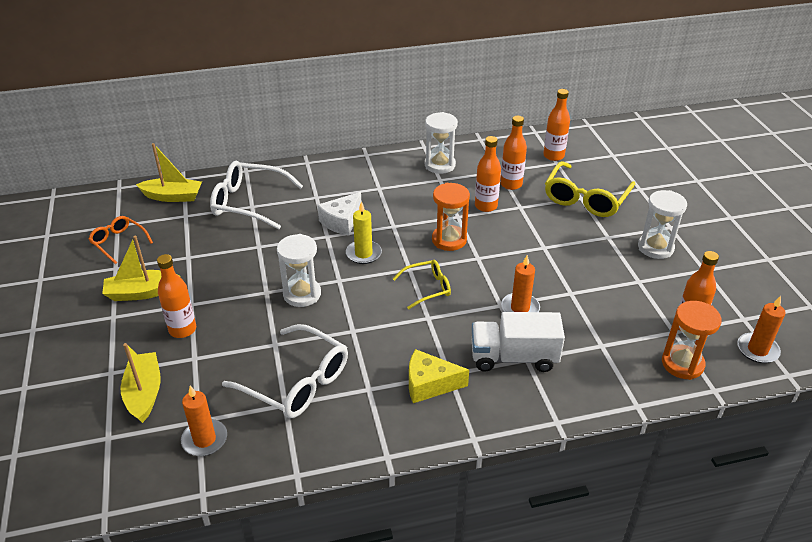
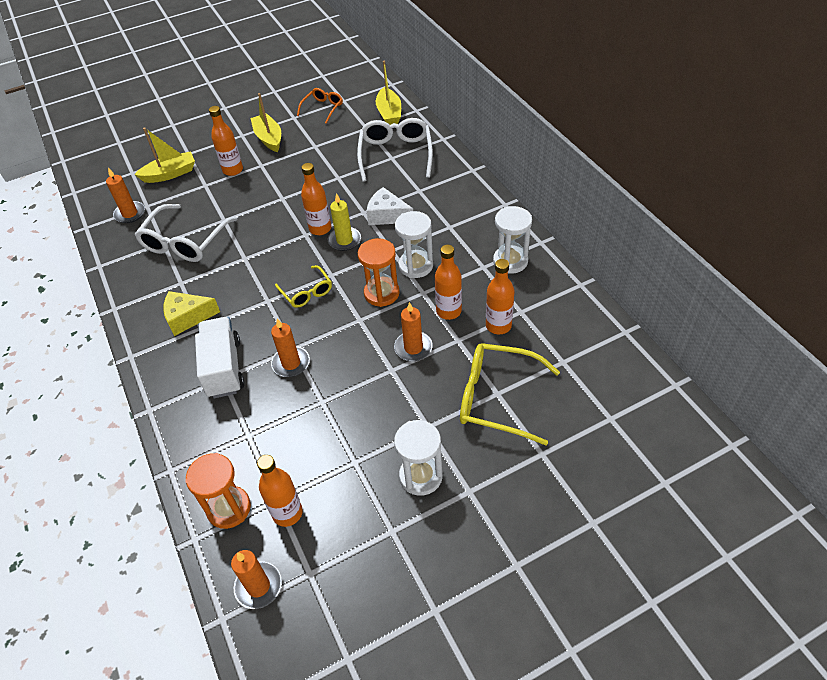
camera: 80 degrees right, 10 degrees up
white hourglass [277,234,321,307] -> white hourglass moved to [395,211,433,278]
yellow cheese [409,349,469,403] -> yellow cheese turned 90 degrees counterclockwise [163,291,220,336]
orange bottle [543,89,570,161] -> orange bottle moved to [301,163,331,235]
none -> orange candle [394,302,433,361]

